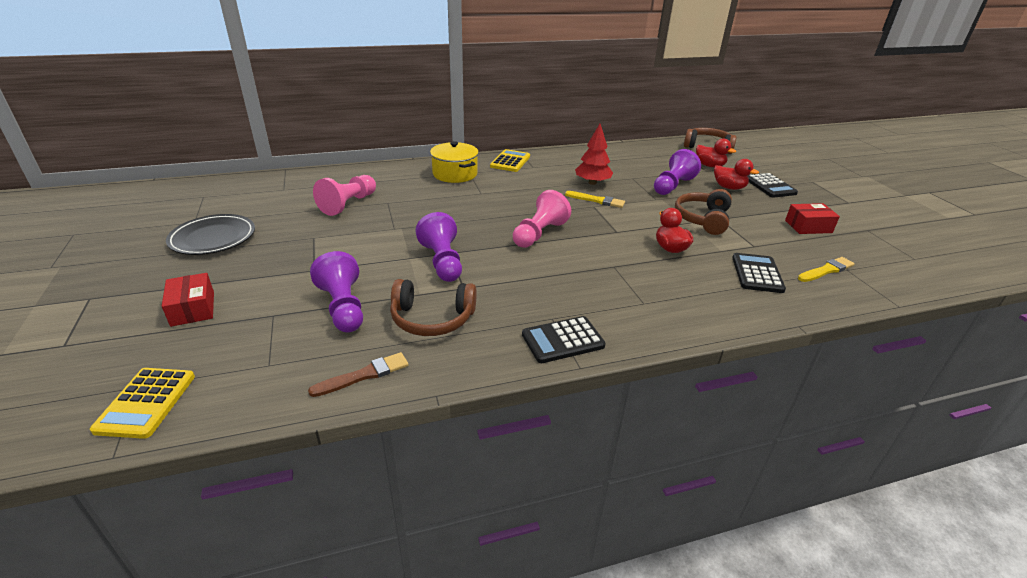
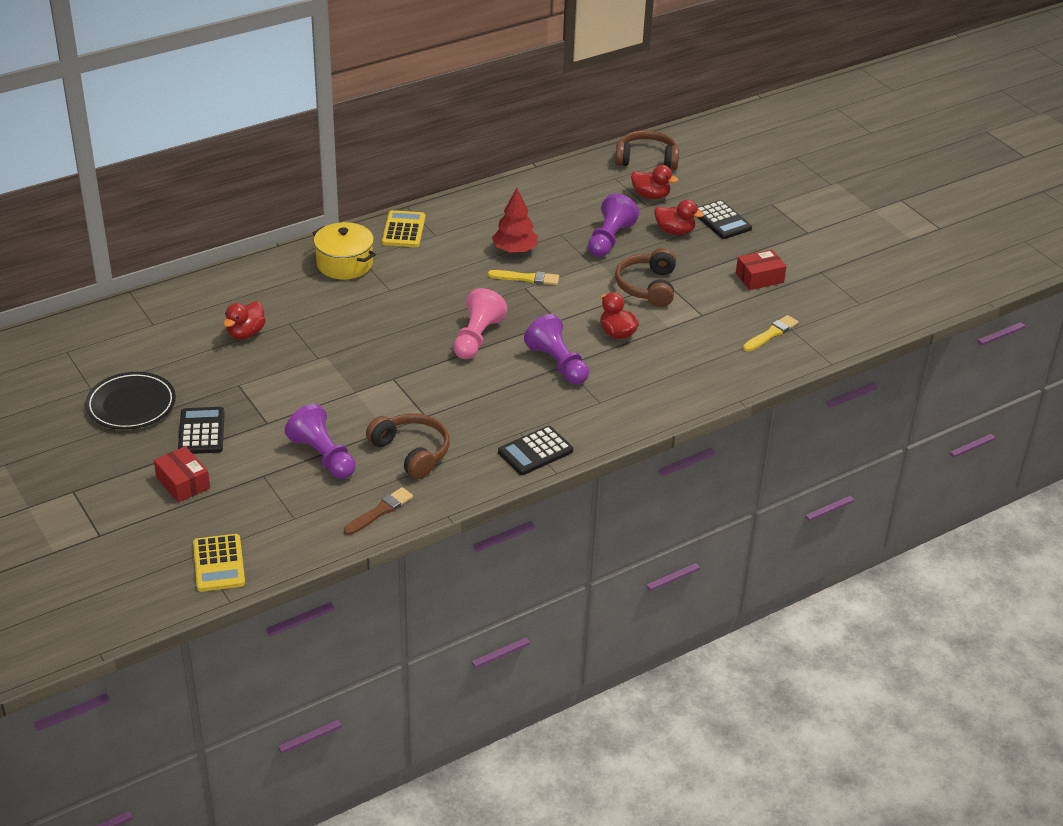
camera: 15 degrees left, 5 degrees up
pink pawn [313,175,376,216] -> red duck [224,301,266,339]
brown headphones [390,279,477,336] -> brown headphones turned 120 degrees counterclockwise [366,413,450,479]
purple pawn [415,212,462,282] -> purple pawn moved to [524,314,589,385]
black calculator [732,253,786,293] -> black calculator moved to [178,407,225,454]

